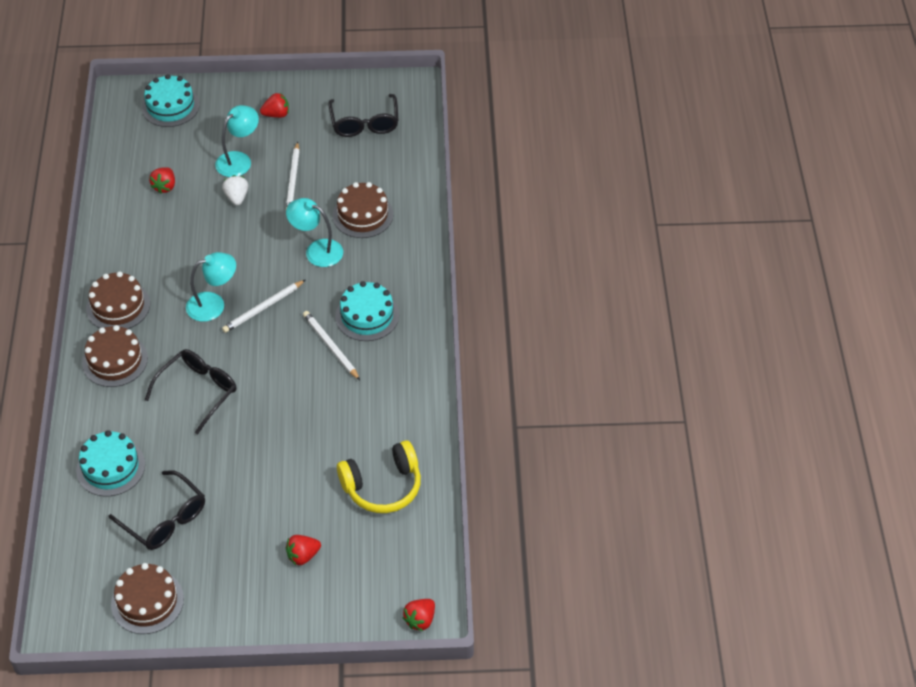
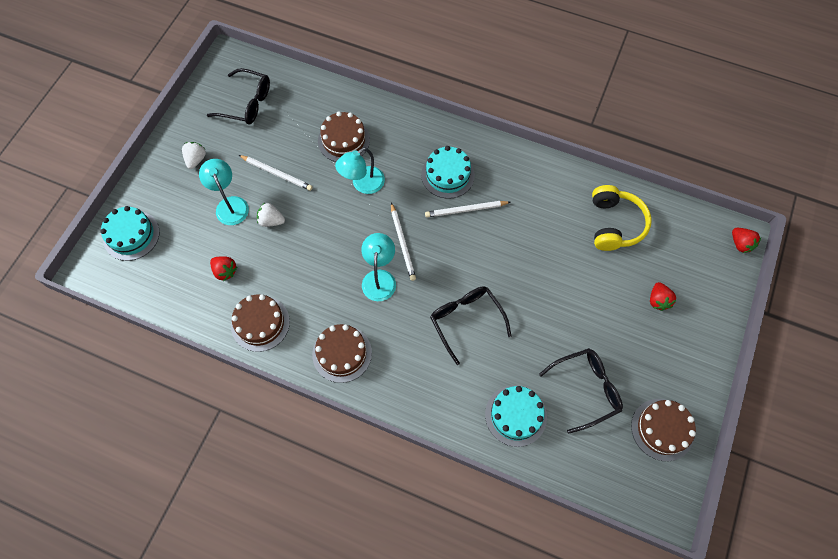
camera: 65 degrees left, 15 degrees up
brown cake [82,325,148,387] -> brown cake moved to [231,294,290,352]
red strawberry [260,93,289,118] -> white strawberry [182,142,206,169]

